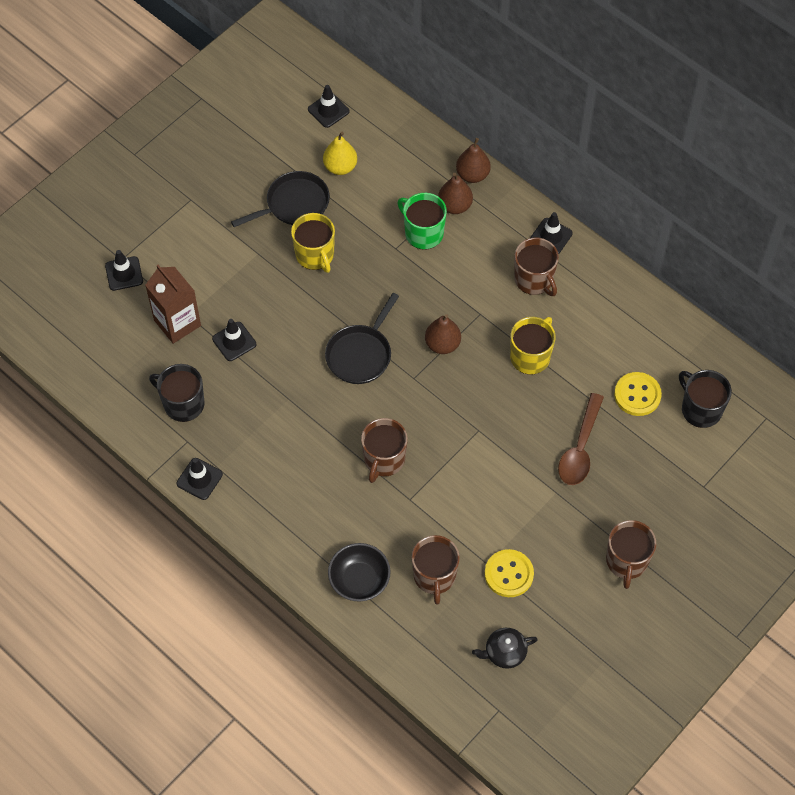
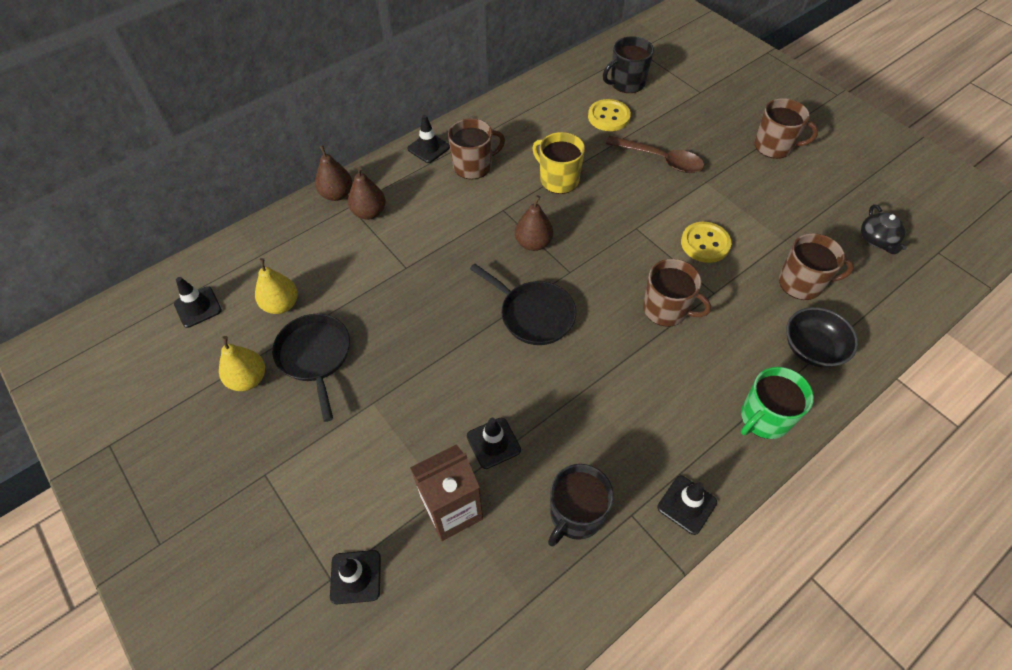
camera: 80 degrees left, 5 degrees down
yellow mug [291,213,335,273] -> none
green mug [397,193,447,250] -> green mug moved to [741,367,814,439]
yellow button [485,549,534,597] -> yellow button moved to [681,222,732,263]
none -> yellow pear [219,336,265,391]

